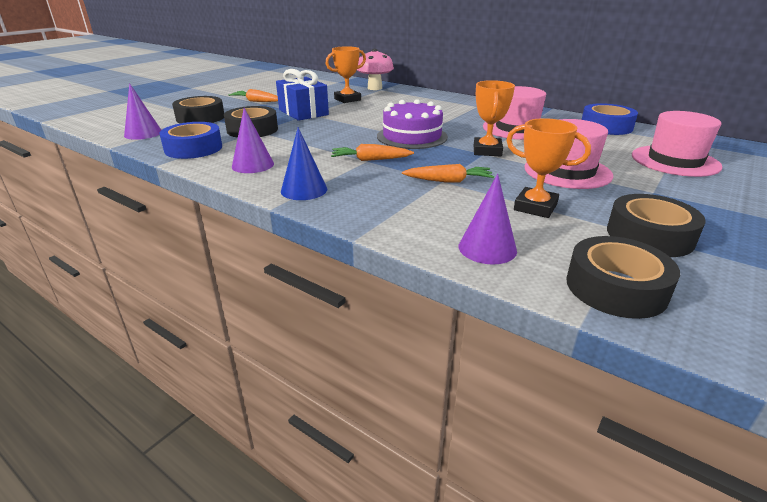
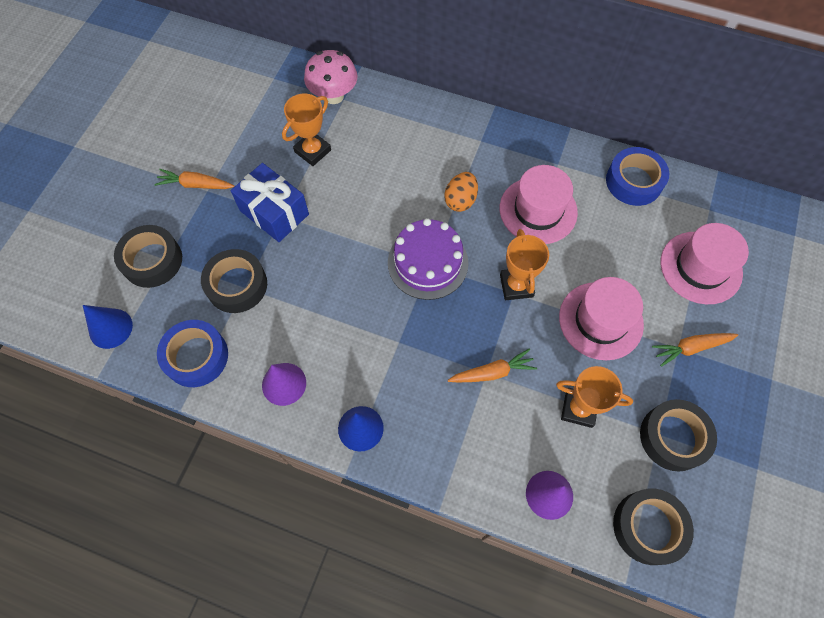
camera: 15 degrees left, 35 degrees up
purple cone [124,83,161,140] -> blue cone [83,305,133,349]
orange carrot [331,144,414,161] -> orange carrot moved to [652,333,738,367]
none -> orange egg [444,172,478,212]

